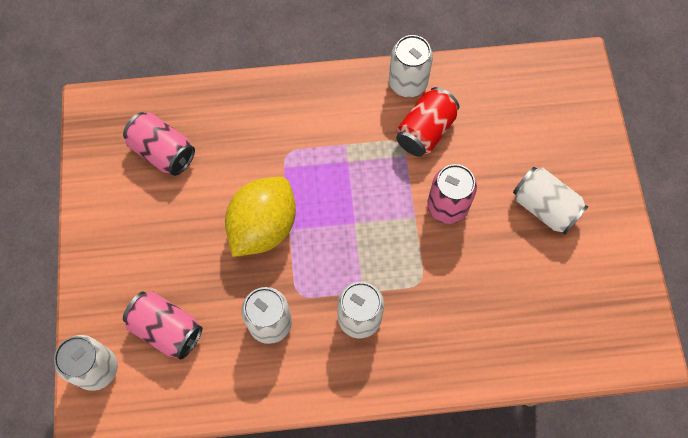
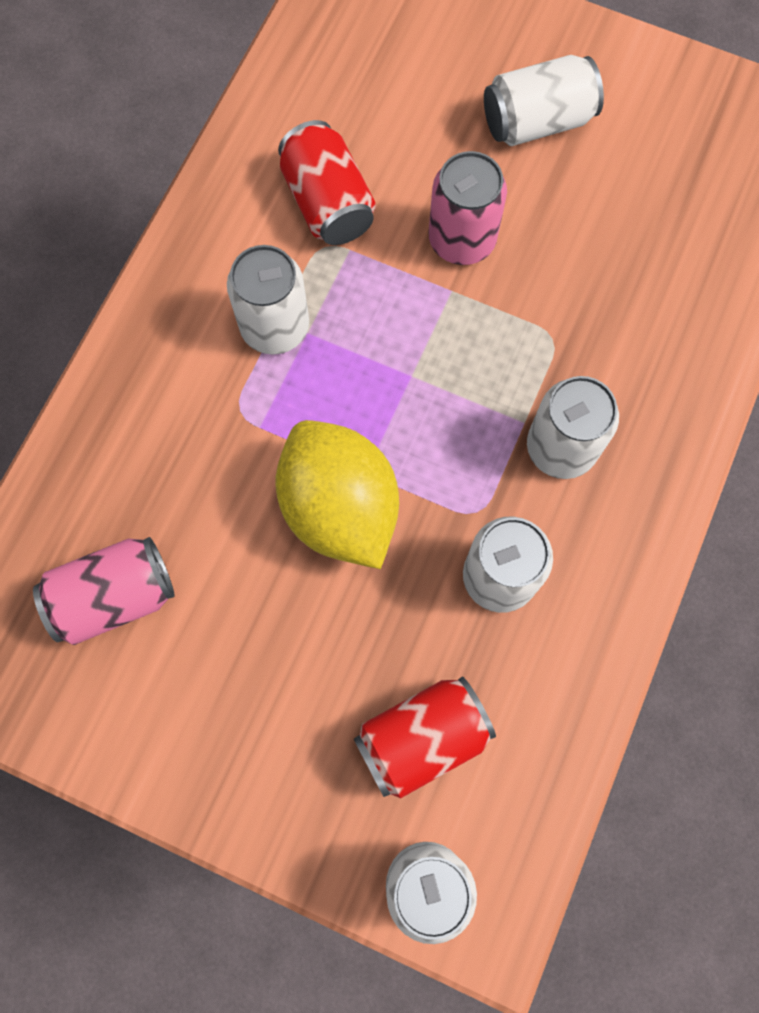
camera: 60 degrees left, 5 degrees up
pink can [123,291,202,360] -> red can [354,677,496,798]
white can [389,35,433,97] -> white can moved to [227,245,309,354]

